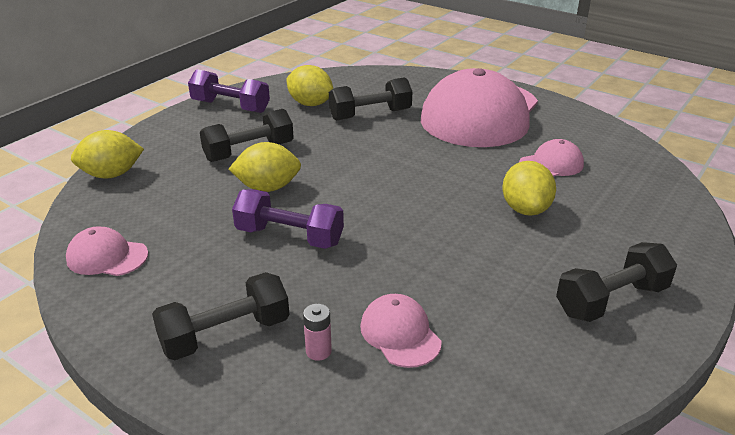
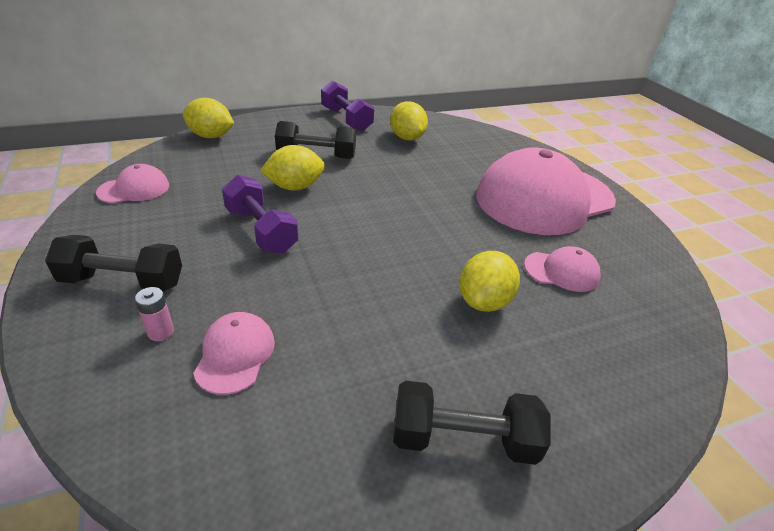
camera: 30 degrees right, 5 degrees up
pink cap [66,226,148,276] -> pink cap turned 105 degrees clockwise [96,164,169,203]
yellow lemon [229,142,301,192] -> yellow lemon turned 45 degrees counterclockwise [260,145,325,191]
black dumbbell [329,77,412,121] -> none

